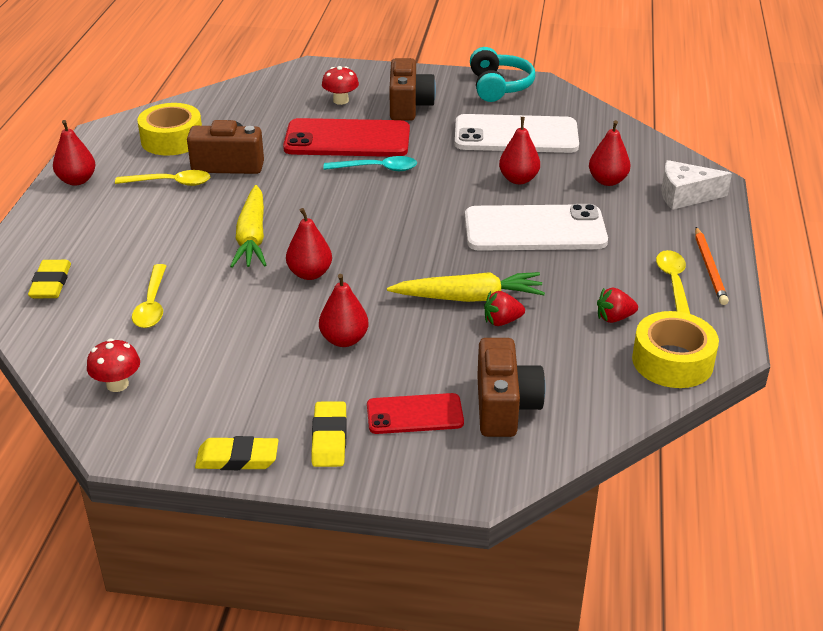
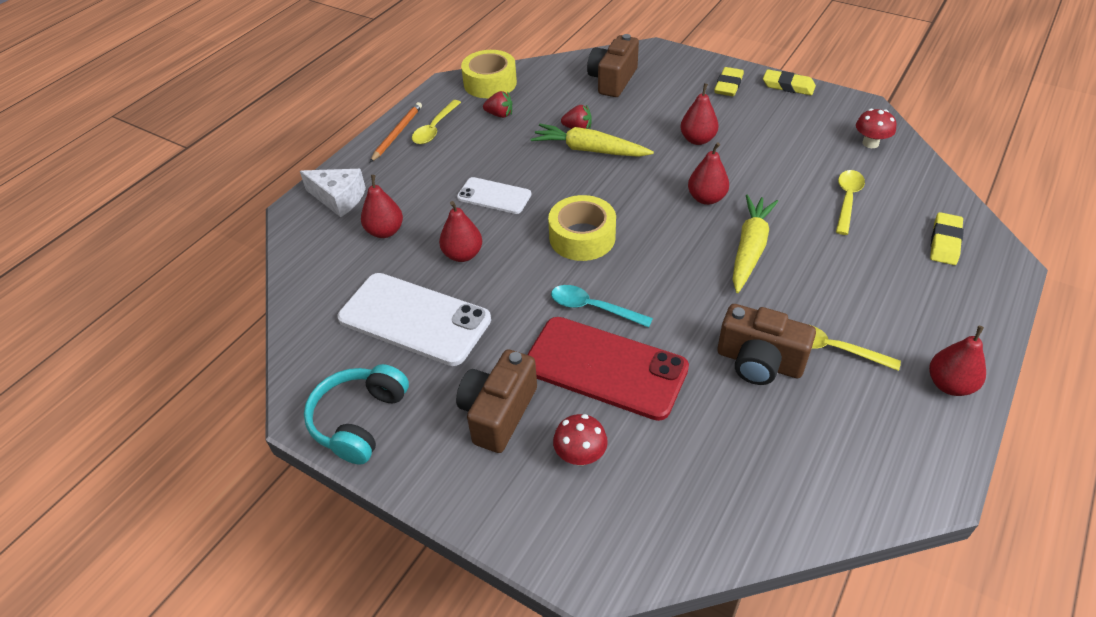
camera: 155 degrees left, 10 degrees up
yellow tape [137,103,202,156] -> yellow tape moved to [548,195,616,261]
red phone [367,393,464,434] -> none
white phone [465,204,608,251] -> white phone [457,177,532,214], size x0.56

